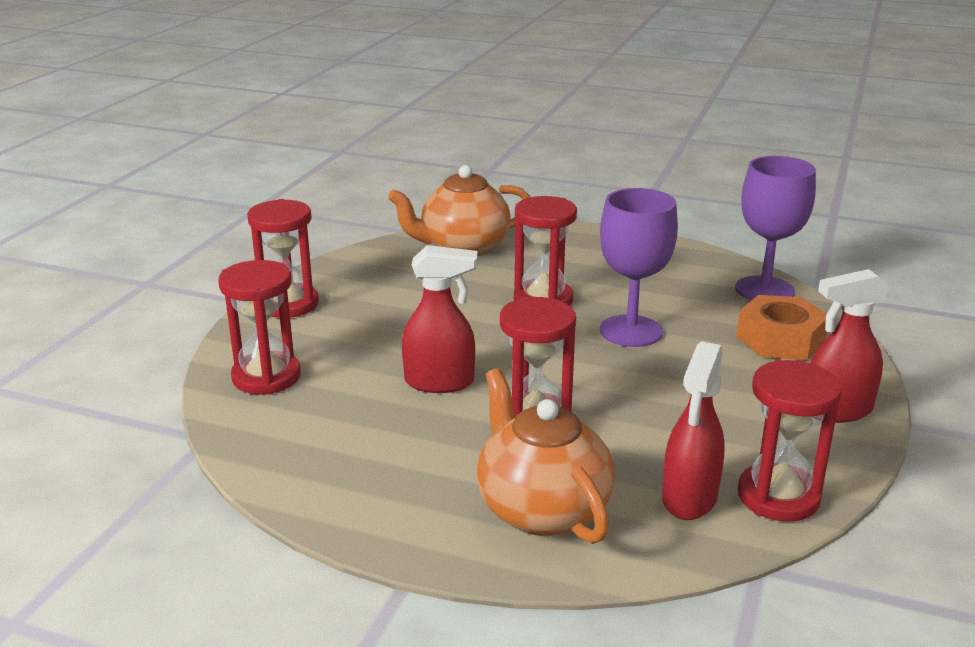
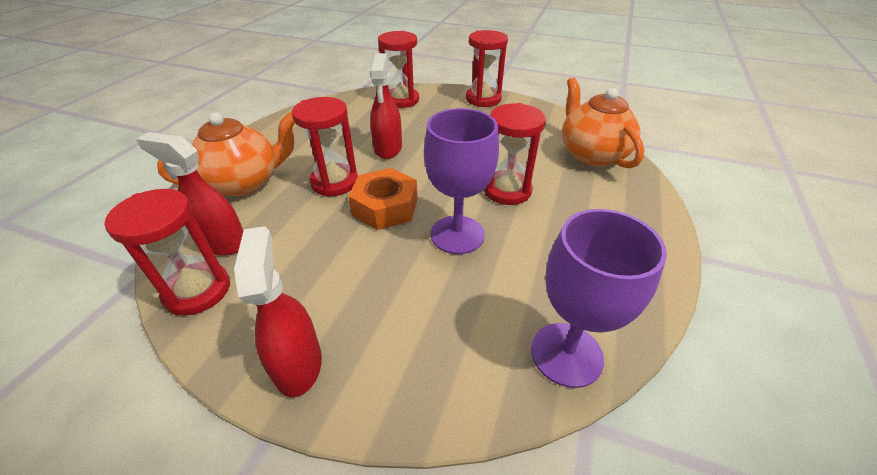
camera: 90 degrees right, 15 degrees up
orange nut [736,295,827,360] -> orange nut moved to [348,168,418,230]

